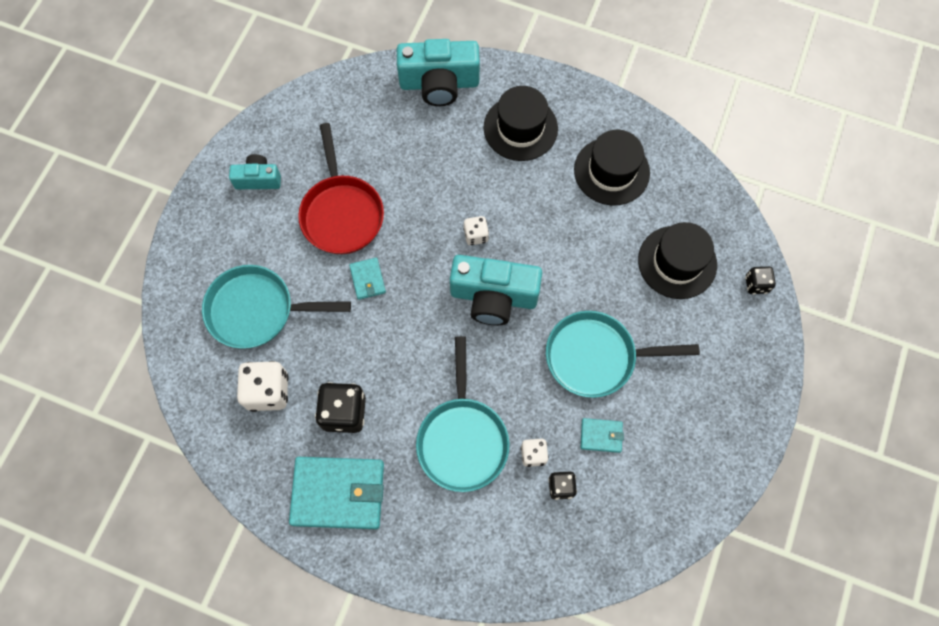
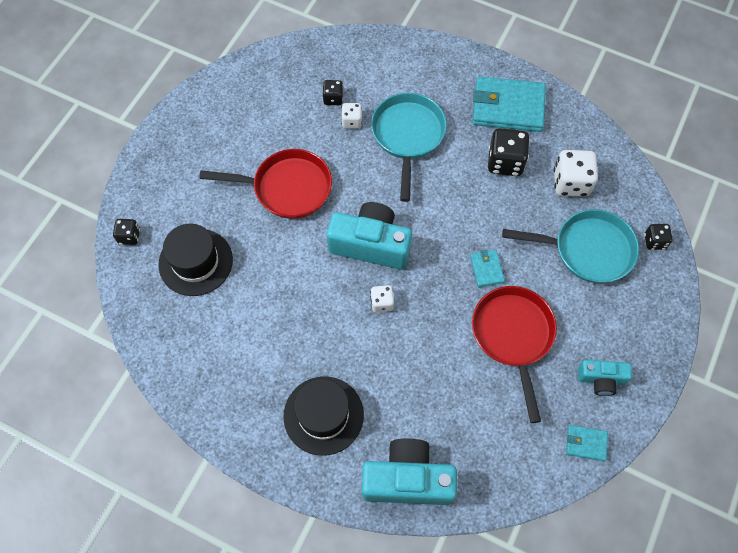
camera: 175 degrees left, 5 degrees down
turquoise pan [546,311,700,398] -> red pan [199,149,332,219]
black hat [574,130,650,206] -> none
turquoise wallet [581,418,624,453] -> turquoise wallet moved to [566,425,608,461]
none -> black dice [644,224,673,250]

